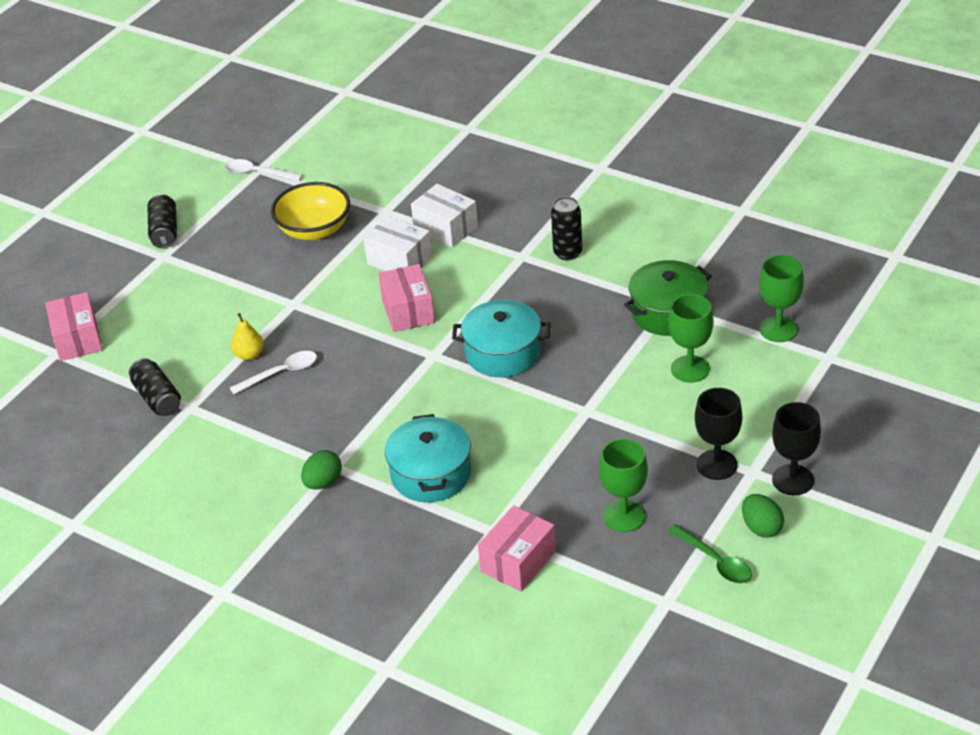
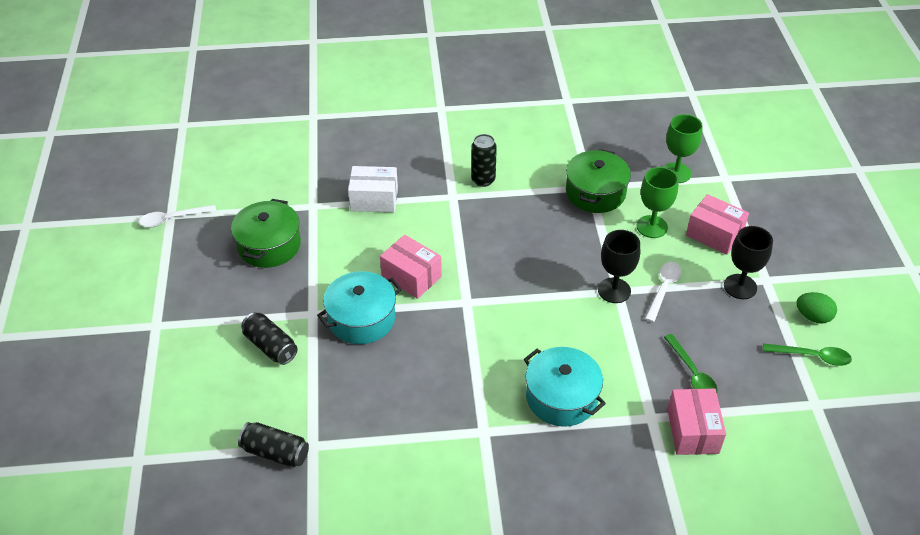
camera: 40 degrees left, 5 degrees up
pink box [46,292,103,361] -> pink box moved to [686,194,749,255]
black can [147,194,177,248] -> black can moved to [241,312,298,365]
white spoon [230,351,317,395] -> white spoon moved to [645,262,682,322]
yellow pear [231,313,264,360] -> none
yellow bowl [271,182,350,240] -> green pot [231,199,301,268]
green egg [301,450,342,490] -> none
white box [364,216,432,271] -> none
turquoise pot [452,300,550,377] -> turquoise pot moved to [317,271,402,344]
green goblet [599,439,648,532] -> none
black goblet [772,402,821,495] -> black goblet moved to [598,230,640,303]
none -> green spoon [664,334,718,393]

